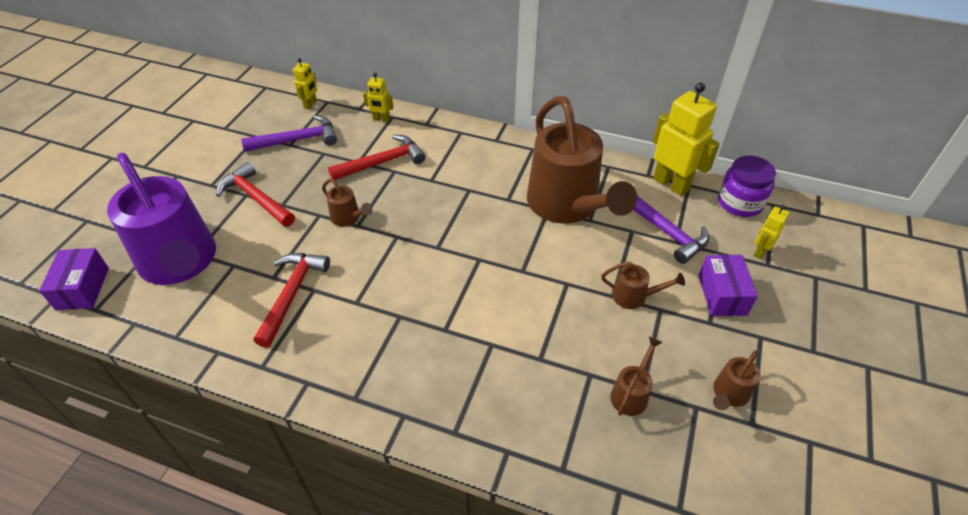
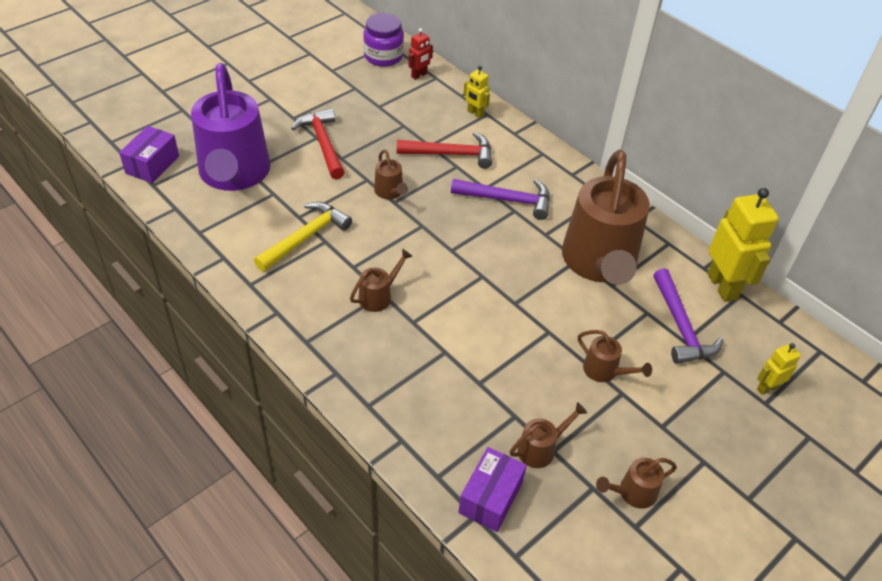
camera: 25 degrees right, 0 degrees up
purple hammer [241,115,337,152] -> purple hammer moved to [451,179,550,220]
red hammer [253,253,330,348] -> yellow hammer [254,202,352,271]
yellow robot [293,58,317,110] -> red robot [409,28,433,80]
purple box [699,255,758,316] -> purple box moved to [458,447,527,532]
purple jar [718,155,776,217] -> purple jar moved to [363,13,404,67]
none -> brown watering can [350,249,413,312]

